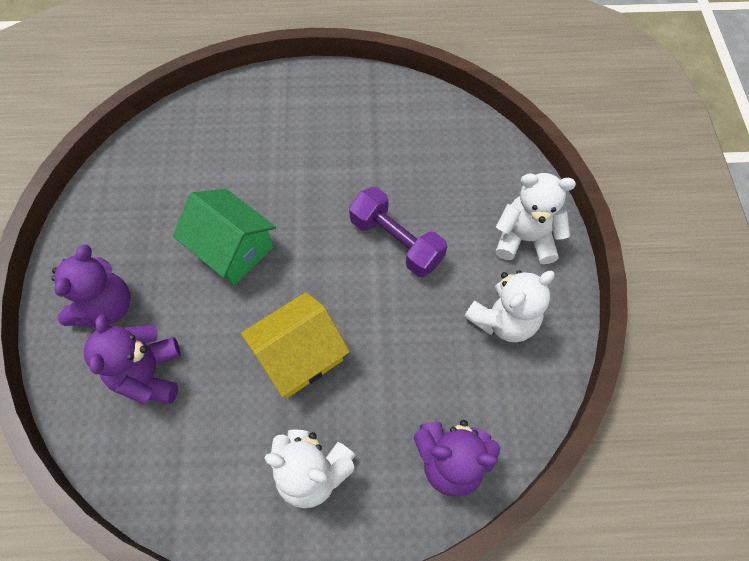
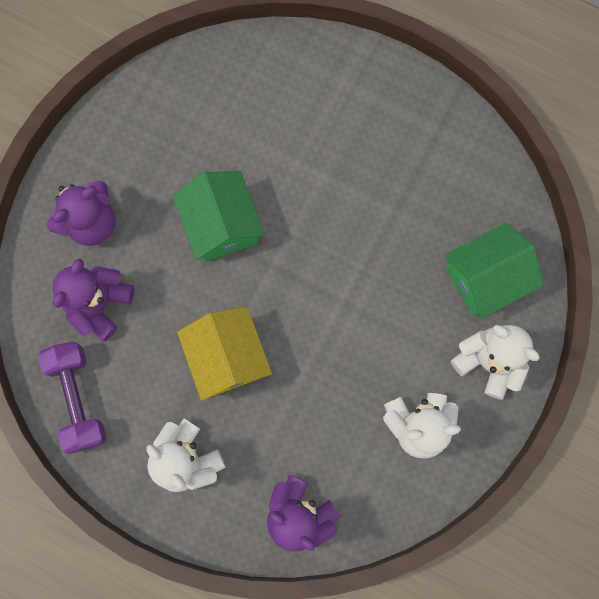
camera: 30 degrees right, 15 degrees up
yellow house [241,292,350,398] -> yellow house turned 75 degrees clockwise [177,306,272,401]
purple dumbbell [349,187,447,277] -> purple dumbbell moved to [38,341,106,454]
none -> green house [445,223,544,319]

